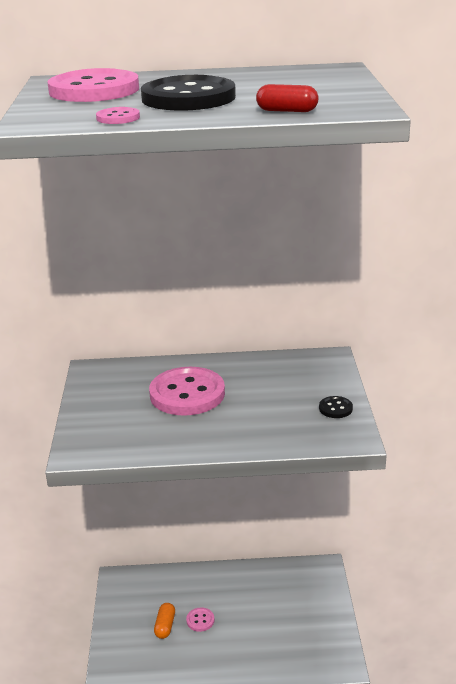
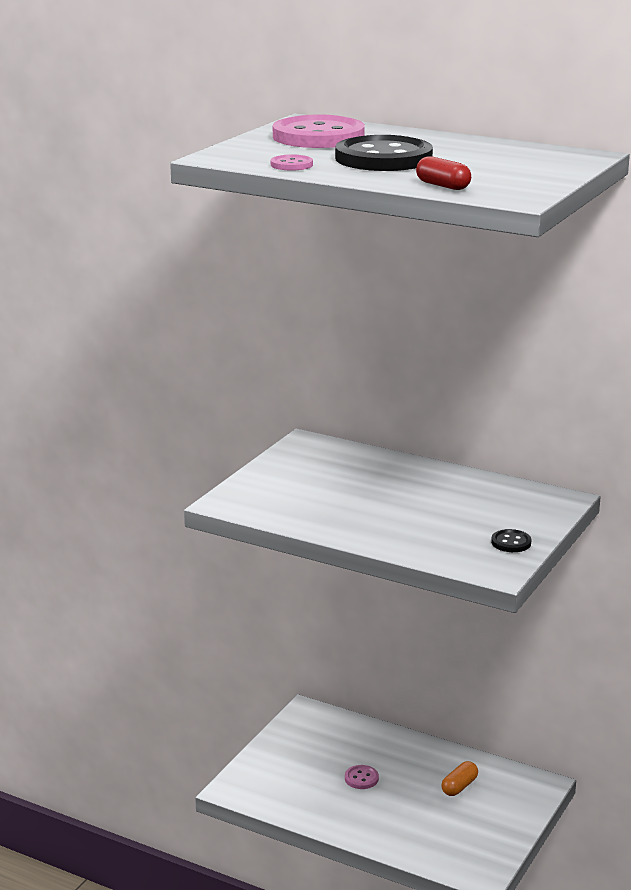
camera: 30 degrees right, 5 degrees down
pink button [149,367,225,416] -> none
orange capsule [154,603,175,639] -> orange capsule moved to [441,761,478,796]

